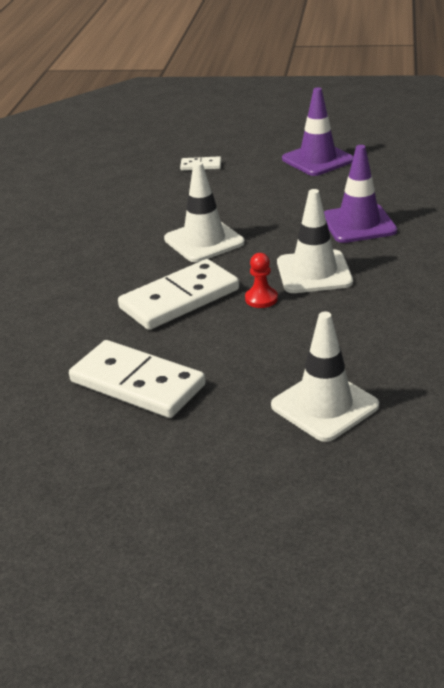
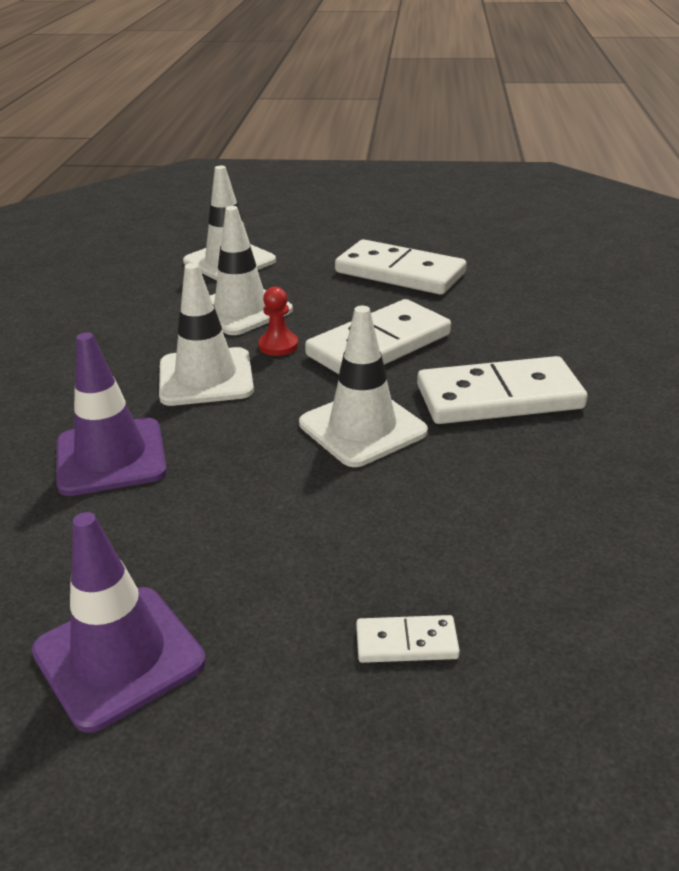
camera: 175 degrees right, 0 degrees up
none -> white traffic cone [210,206,293,335]
none -> white domino [417,356,588,424]

